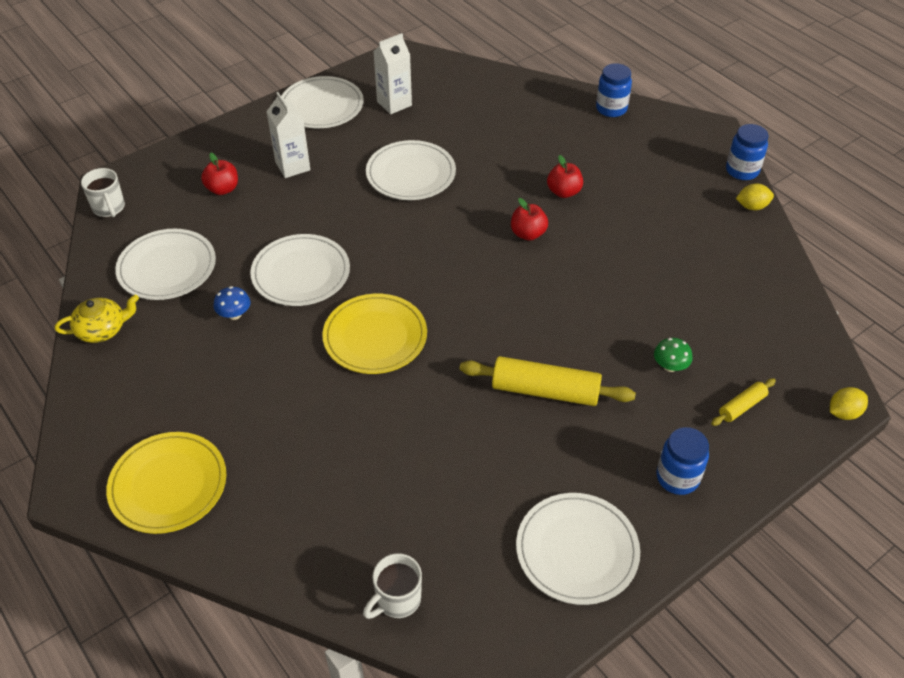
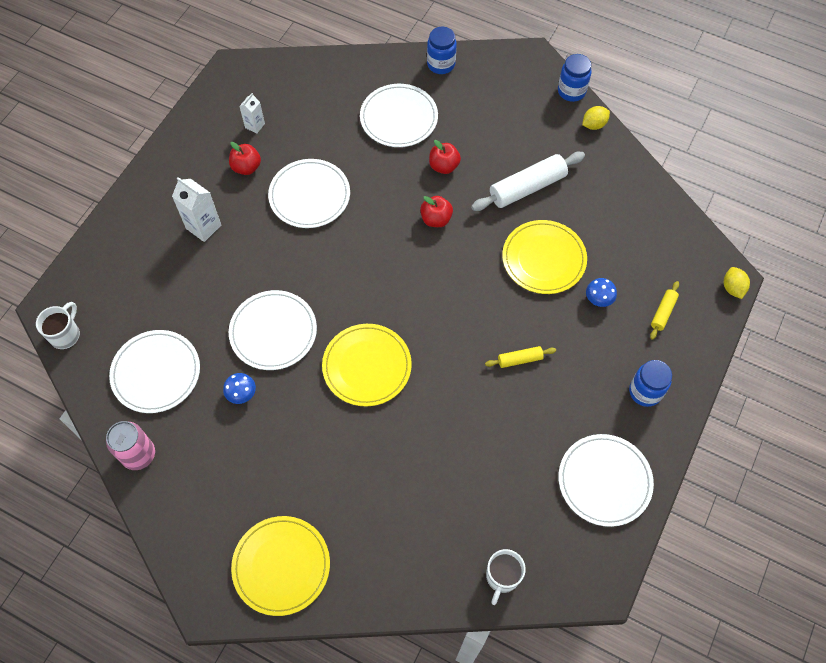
camera: 25 degrees left, 15 degrees up
yellow teapot [55,295,139,343] -> pink can [106,421,155,470]
white mug [81,168,125,217] -> white mug turned 105 degrees counterclockwise [36,302,80,349]
red apple [201,153,238,195] -> red apple moved to [229,142,261,175]
white plate [281,76,364,128] -> white plate moved to [360,84,438,147]
white carton [374,33,412,114] -> white carton [239,93,265,134], size x0.60
yellow rolling pin [460,356,636,406] -> yellow rolling pin [485,346,556,368], size x0.51
green mushroom [654,338,693,372] -> blue mushroom [586,278,617,307]
yellow lemon [830,387,868,420] -> yellow lemon turned 45 degrees counterclockwise [724,267,750,299]
none -> white rolling pin [471,152,585,211]
none -> yellow plate [502,220,587,294]

